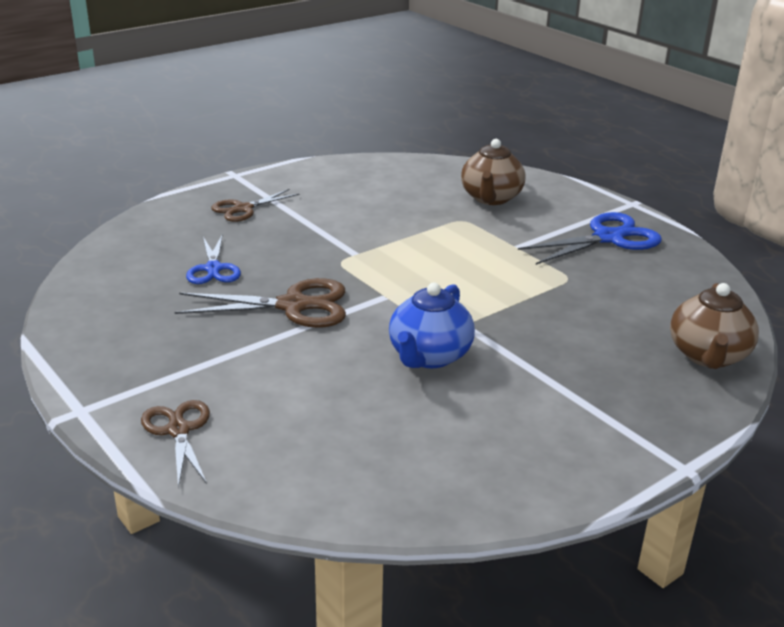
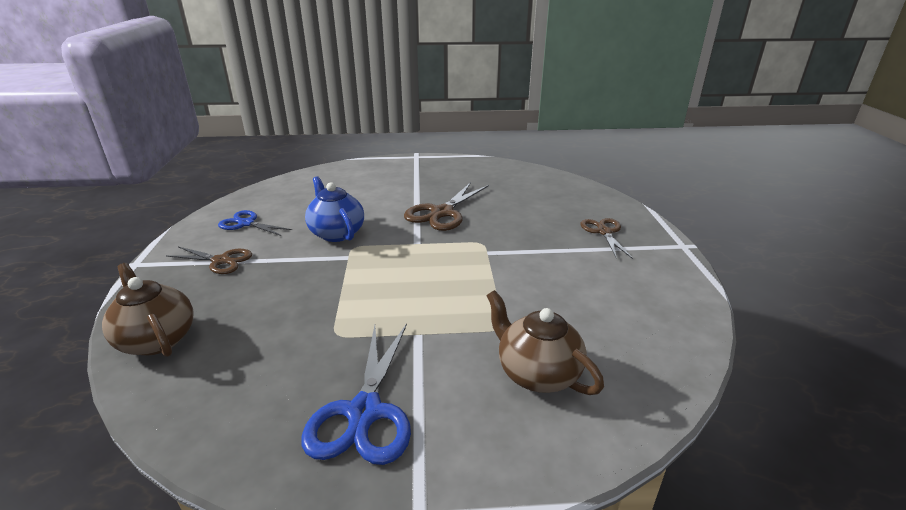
camera: 125 degrees right, 0 degrees up
brown scissors [141,400,210,488] -> brown scissors moved to [166,247,252,274]
blue scissors [186,235,241,284] -> blue scissors moved to [218,210,292,236]

